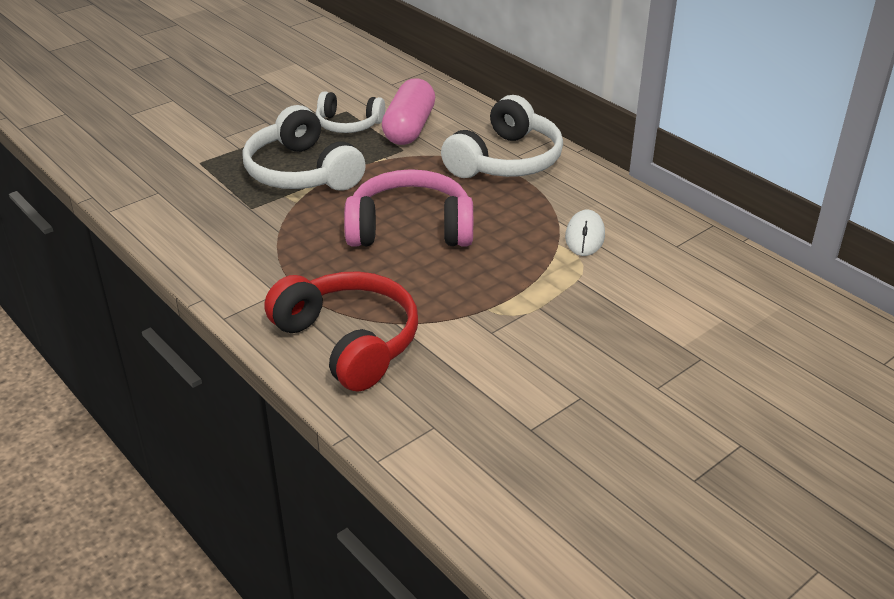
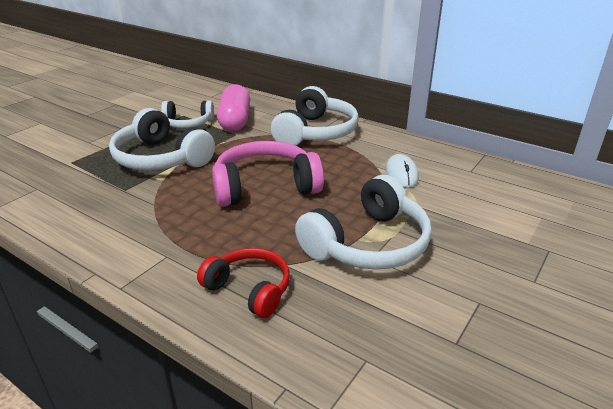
camera: 15 degrees left, 5 degrees down
red headphones [264,271,418,392] -> red headphones [197,248,290,318], size x0.61
none -> white headphones [295,175,432,270]

